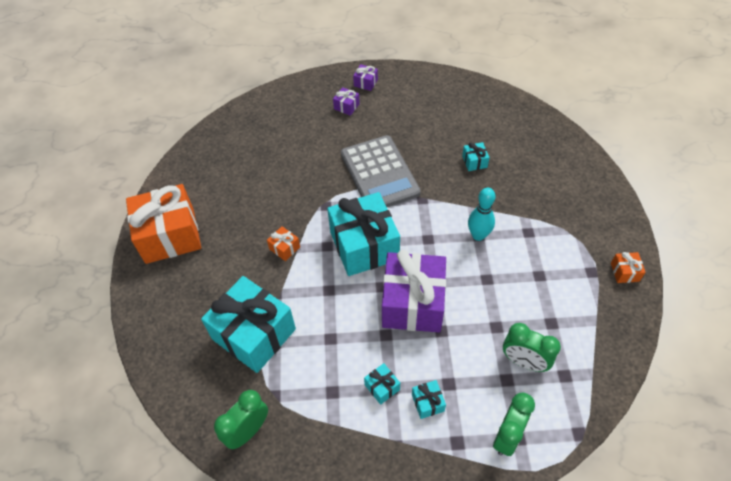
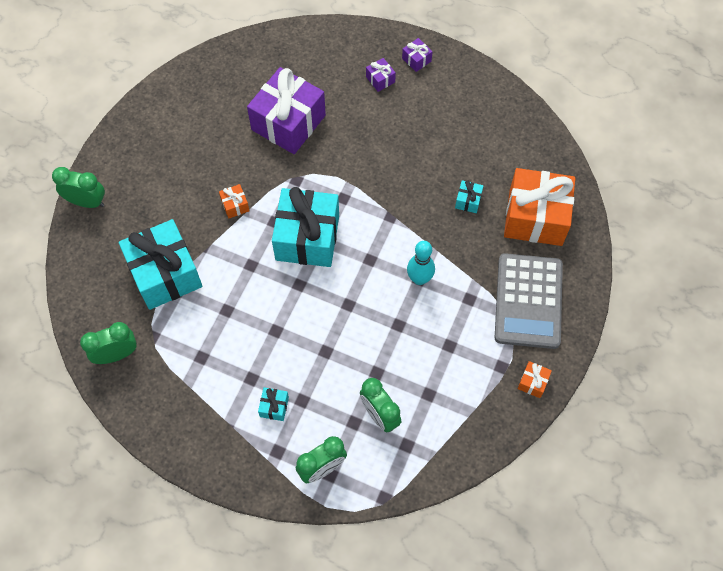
camera: 25 degrees right, 10 degrees up
orange gift [126,184,201,264] -> orange gift moved to [504,168,575,246]
grey calculator [341,135,421,207] -> grey calculator moved to [495,253,563,349]
turquoise gift [364,363,400,405] -> none
purple gift [382,250,446,332] -> purple gift moved to [247,67,326,154]
none -> green clock [52,167,105,208]

